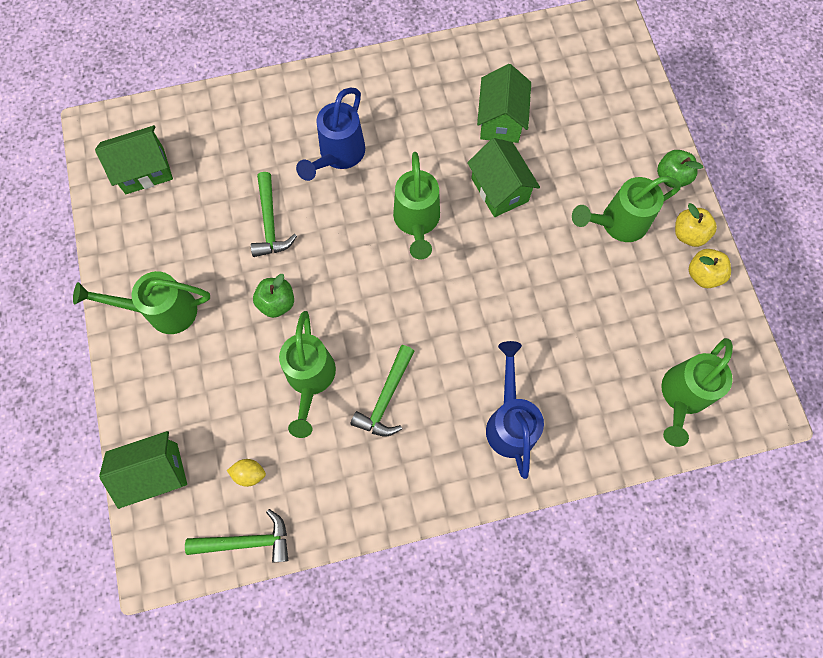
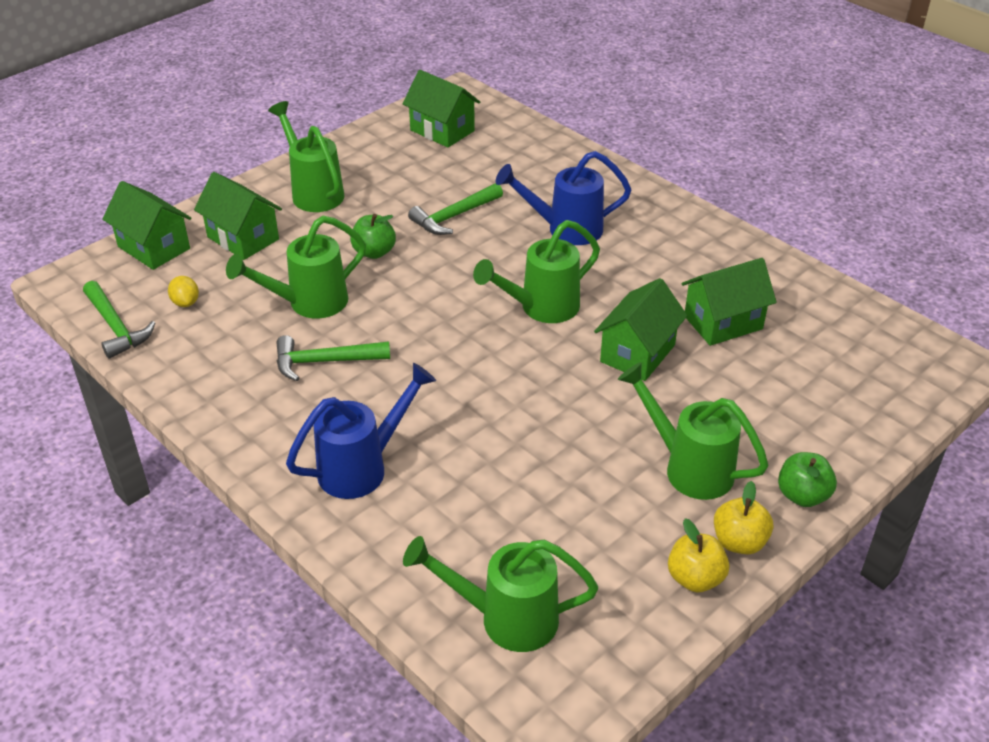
camera: 60 degrees right, 30 degrees down
none -> green house [194,172,282,260]

